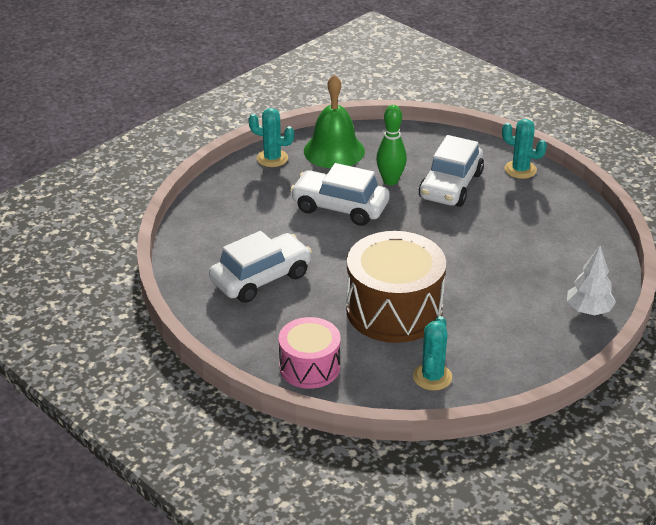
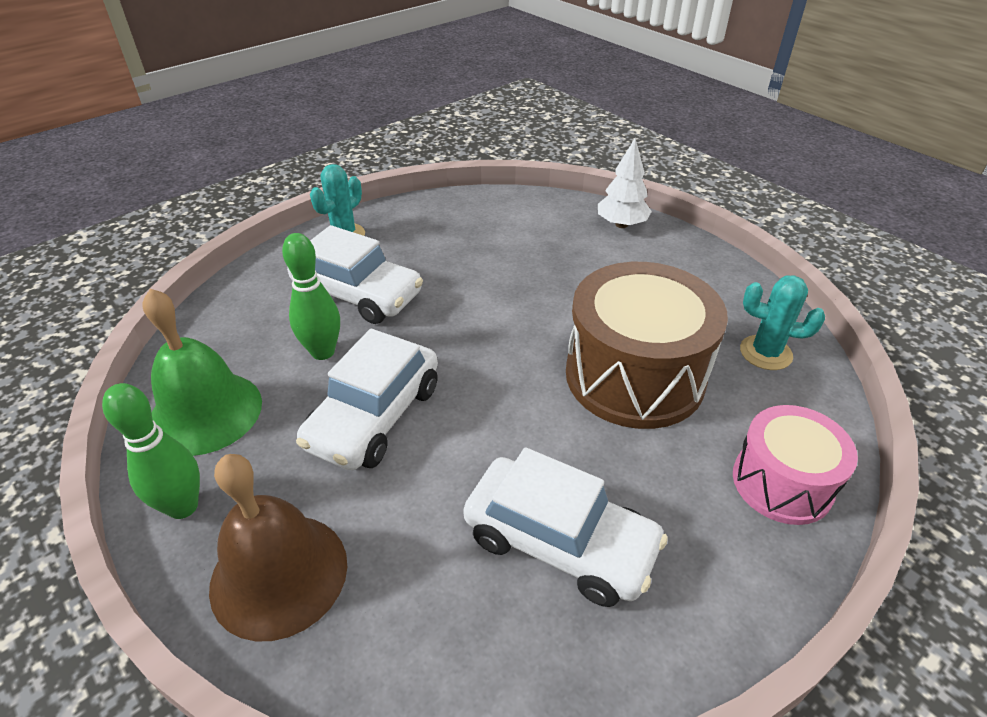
camera: 85 degrees left, 5 degrees up
white car [209,231,312,303] -> white car turned 150 degrees clockwise [463,447,668,607]
turquoise cactus [248,108,294,167] -> green bowling pin [102,383,200,519]
none -> brown bell [209,454,347,641]

